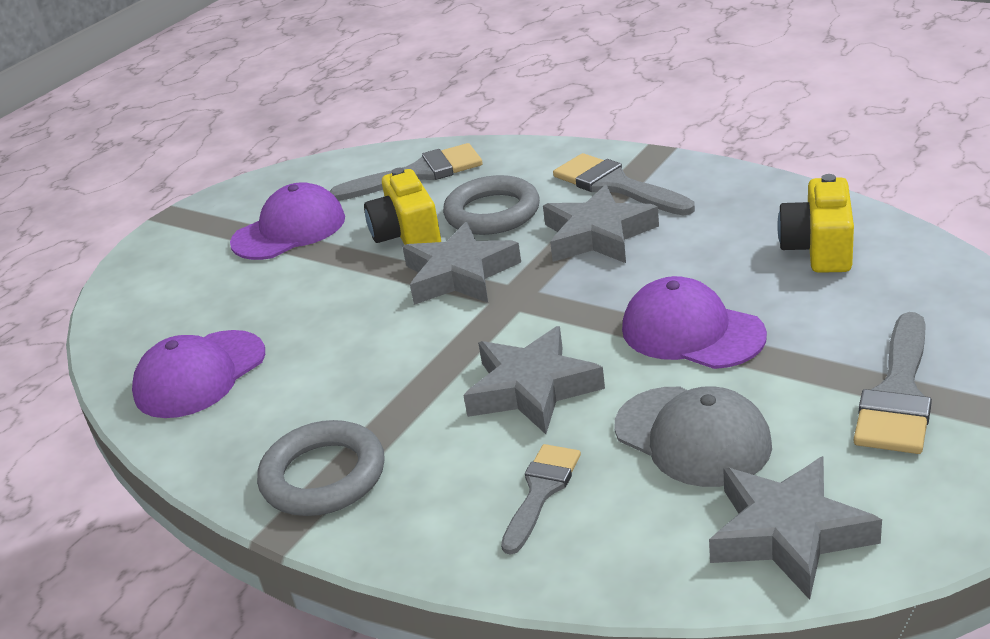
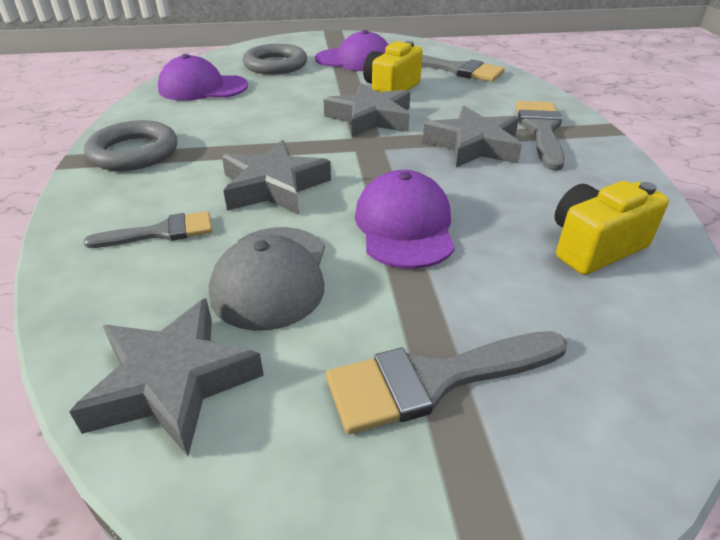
camera: 45 degrees right, 5 degrees up
grey ring [443,175,540,235] -> grey ring moved to [242,44,307,74]

